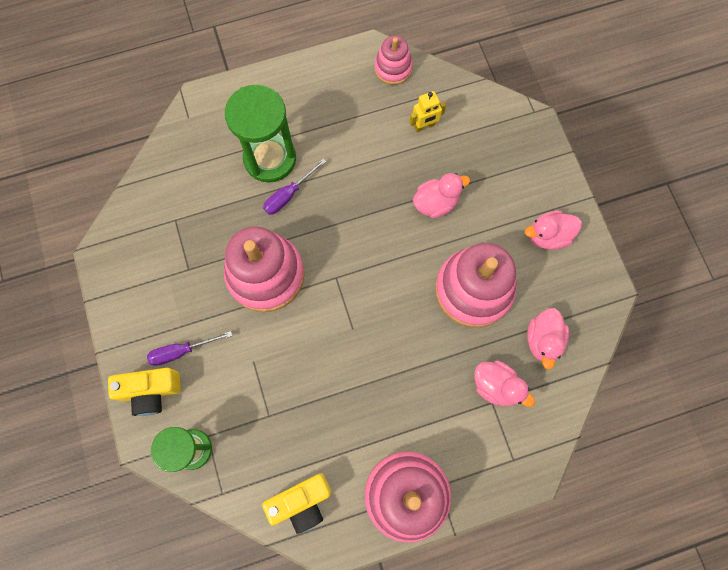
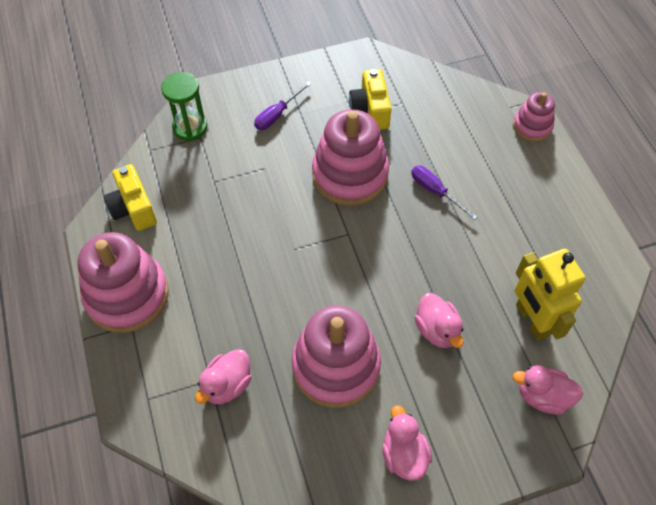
camera: 90 degrees right, 15 degrees down
yellow camera [108,368,181,416] -> yellow camera moved to [349,69,391,130]
purple screwdriver [147,331,232,366] -> purple screwdriver turned 120 degrees counterclockwise [254,82,311,130]
green hourglass [225,85,296,183] -> none
pink stacking toy [374,36,413,85] -> pink stacking toy moved to [513,92,555,142]
yellow robot [409,91,446,132] -> yellow robot [515,249,585,341], size x1.86
pink duck [527,308,569,369] -> pink duck moved to [513,365,583,414]

